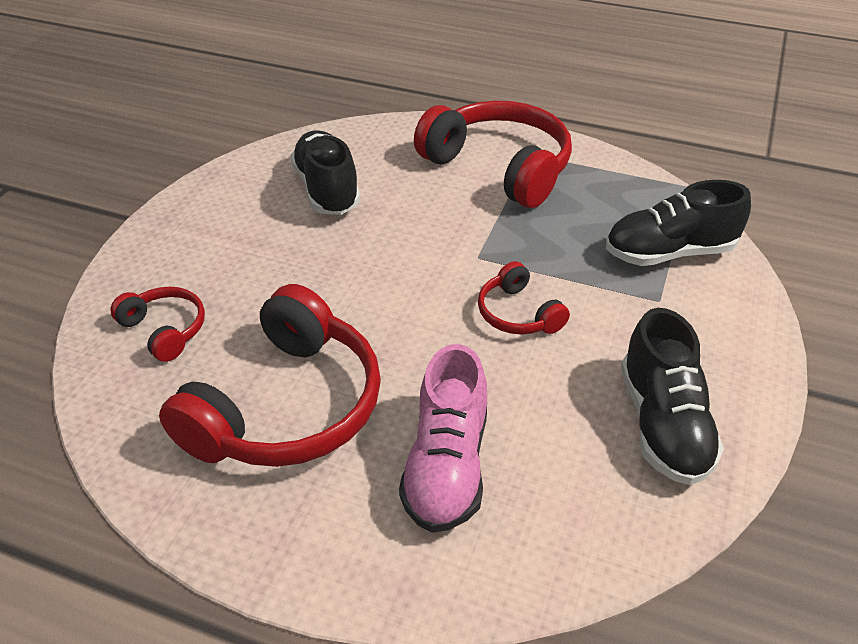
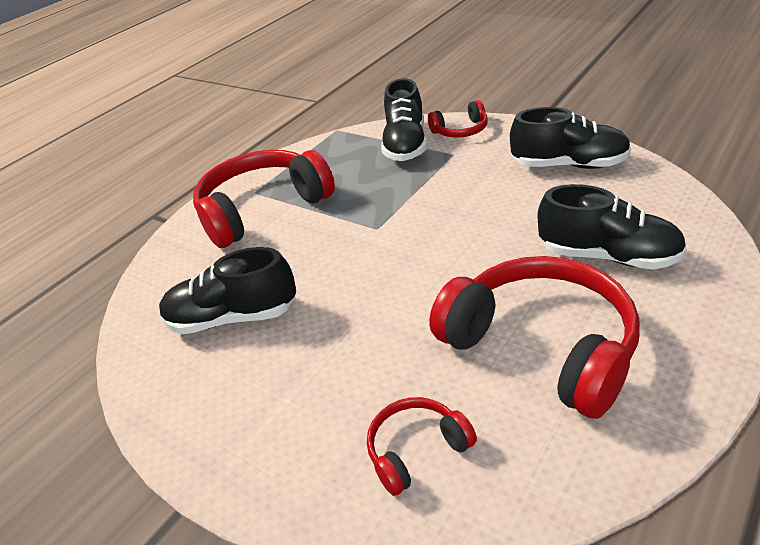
camera: 70 degrees left, 5 degrees down
pink shoe [399,344,487,533] -> black shoe [538,184,687,270]
red headphones [478,261,570,335] -> red headphones moved to [428,100,488,138]

